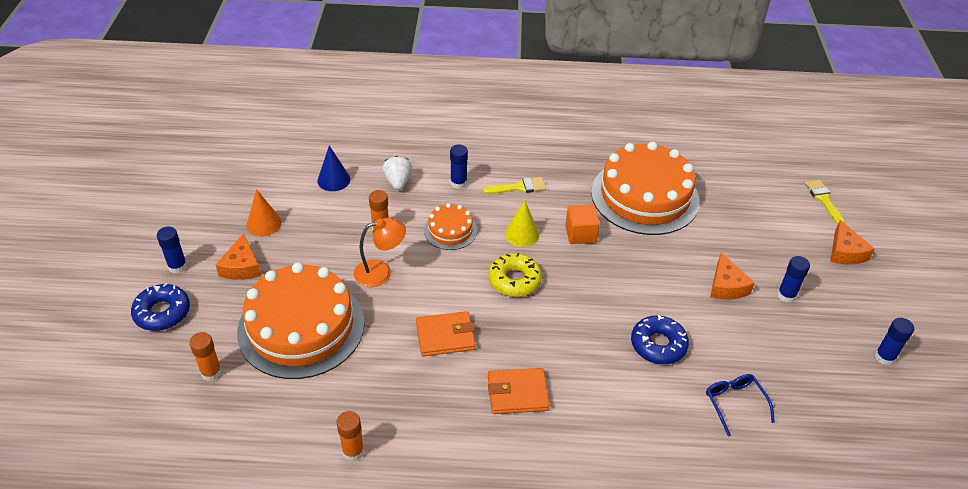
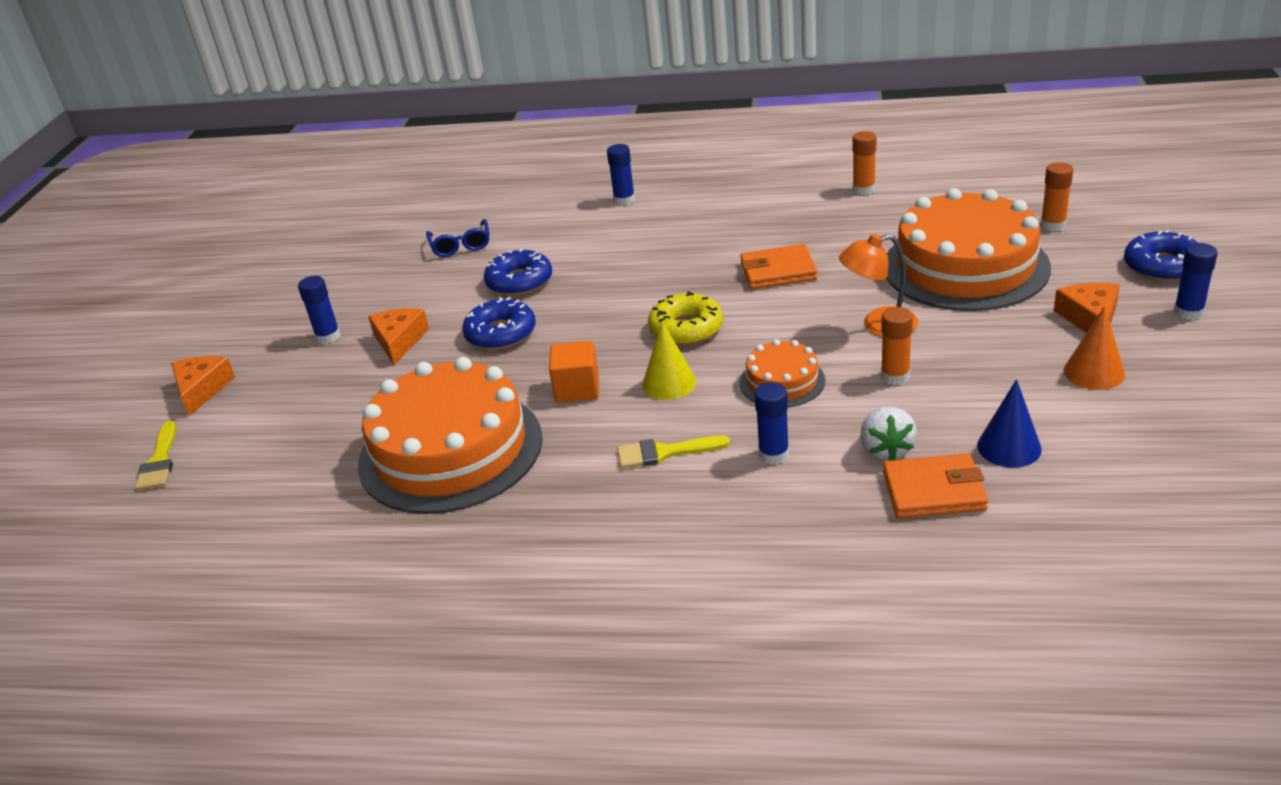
camera: 170 degrees left, 10 degrees down
orange wallet [488,368,550,414] -> orange wallet moved to [883,453,988,519]
blue glue stick [875,318,914,365] -> blue glue stick moved to [607,144,635,205]
none -> blue donut [462,297,536,350]

